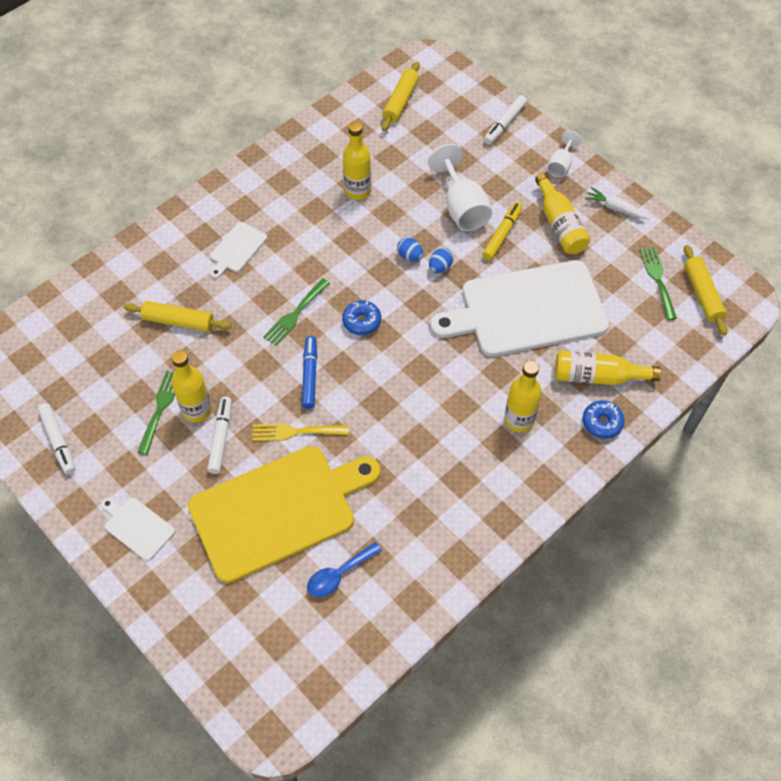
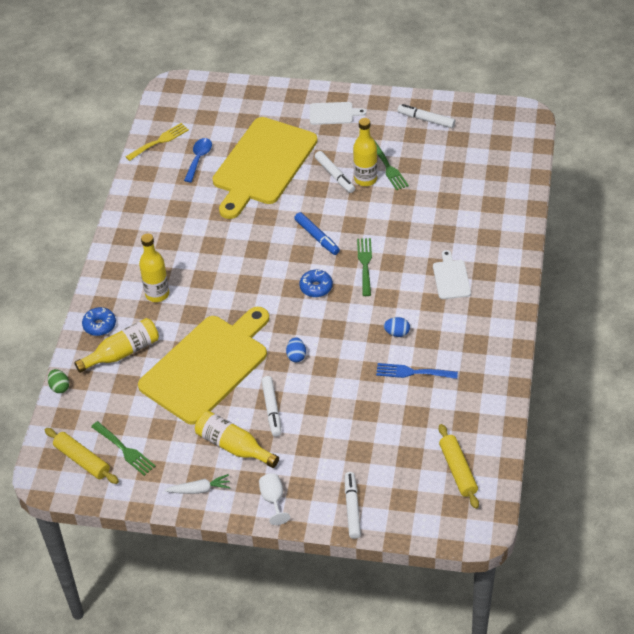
camera: 145 degrees right, 10 degrees down
yellow rolling pin [124,301,231,332] -> none
yellow fork [253,424,349,441] -> yellow fork moved to [125,123,189,161]
yellow bottle [343,121,371,200] -> blue fork [376,363,458,379]
blue egg [397,238,423,261] -> blue egg moved to [384,317,410,337]
white goblet [428,144,492,231] -> none
white cutting board [430,260,609,356] -> yellow cutting board [138,307,269,425]
yellow marker [482,202,522,260] -> white marker [261,376,281,437]
none -> green egg [48,369,69,393]

